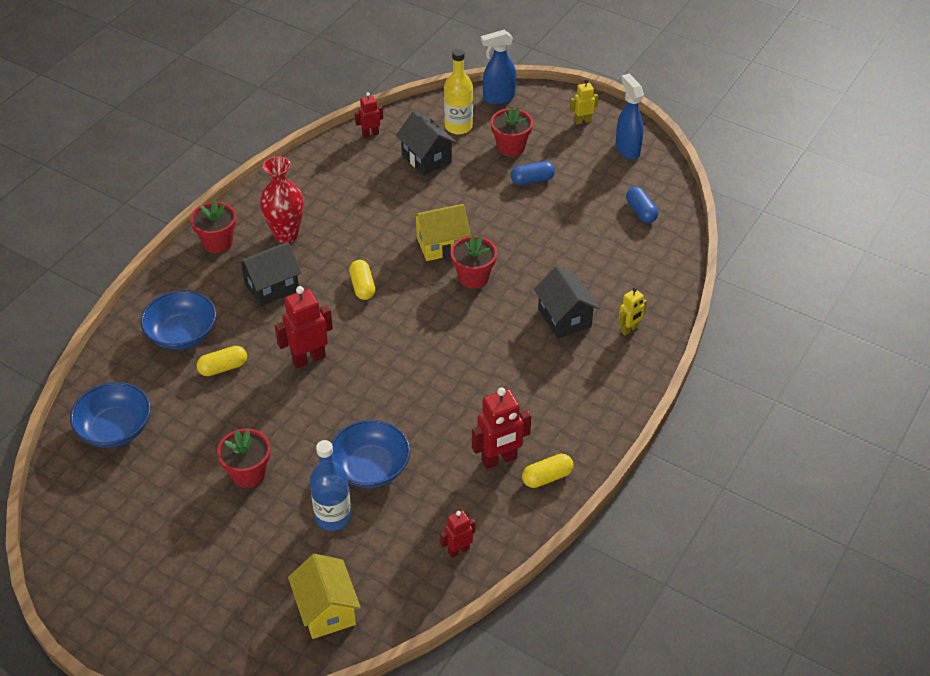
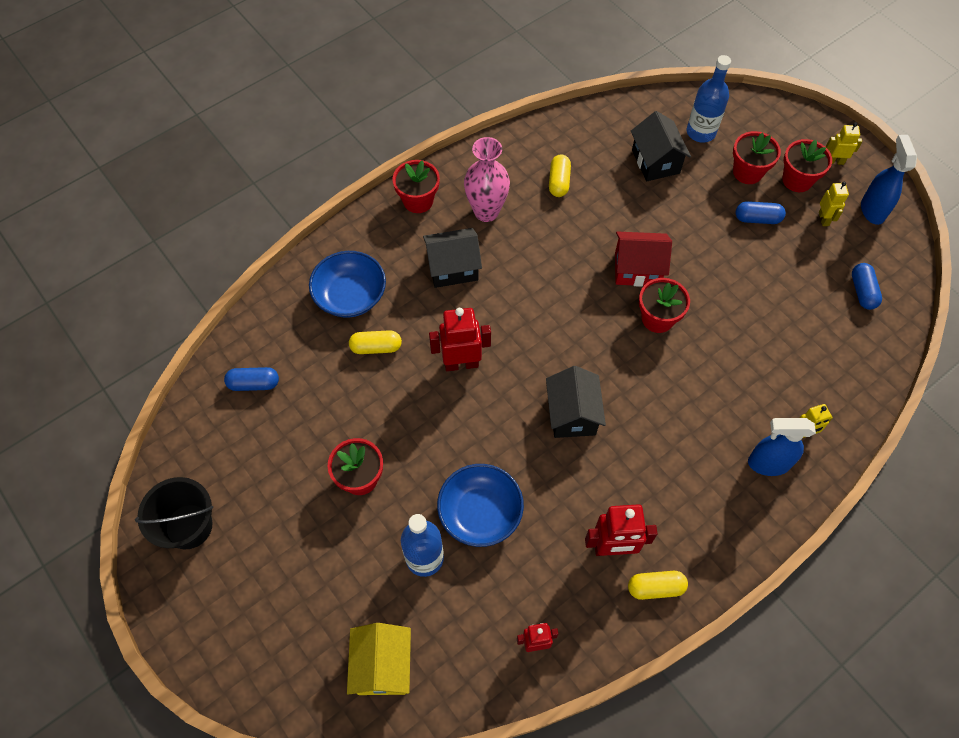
camera: 20 degrees right, 15 degrees up
blue bowl [70,382,151,448] -> blue capsule [224,367,279,391]
red vase [260,156,304,243] -> pink vase [464,137,510,222]
yellow capsule [349,260,375,300] -> yellow capsule moved to [549,154,571,197]
red robot [355,92,383,138] -> none
yellow house [412,204,471,261] -> red house [615,231,672,287]
yellow bottle [444,49,473,134] -> blue bottle [687,55,731,143]
blue spray bottle [481,30,516,104] -> blue spray bottle moved to [748,418,816,476]
black house [534,266,599,339] -> black house moved to [546,366,606,438]
none -> black bucket [135,477,213,549]
none -> red flower pot [782,139,832,192]
none -> yellow robot [819,182,849,226]

